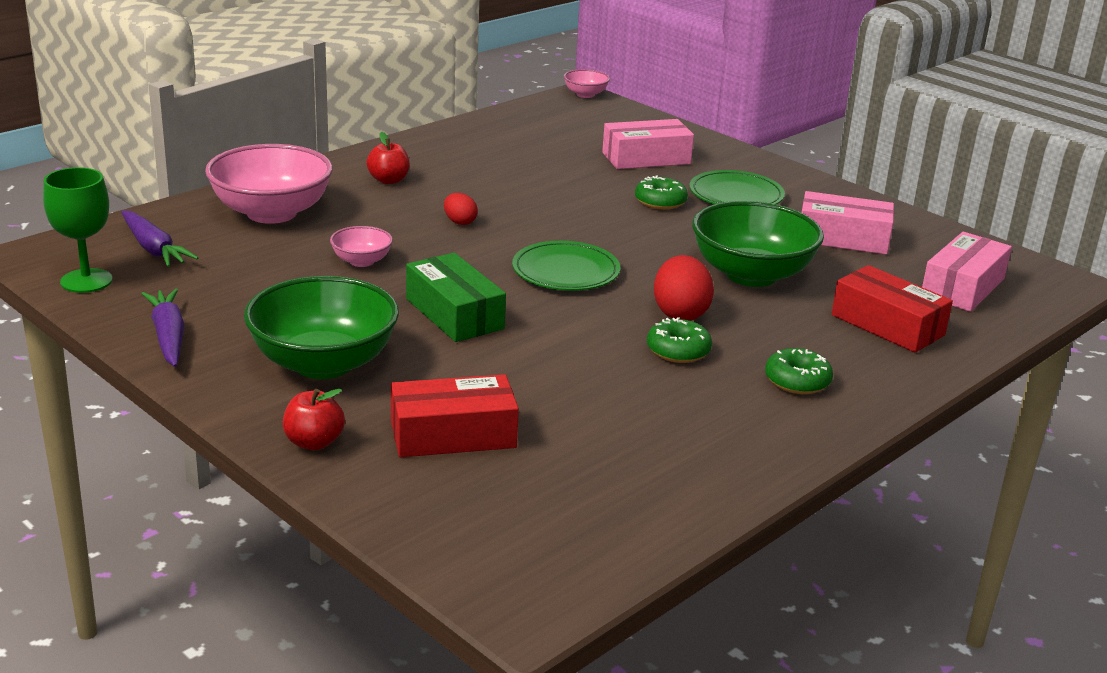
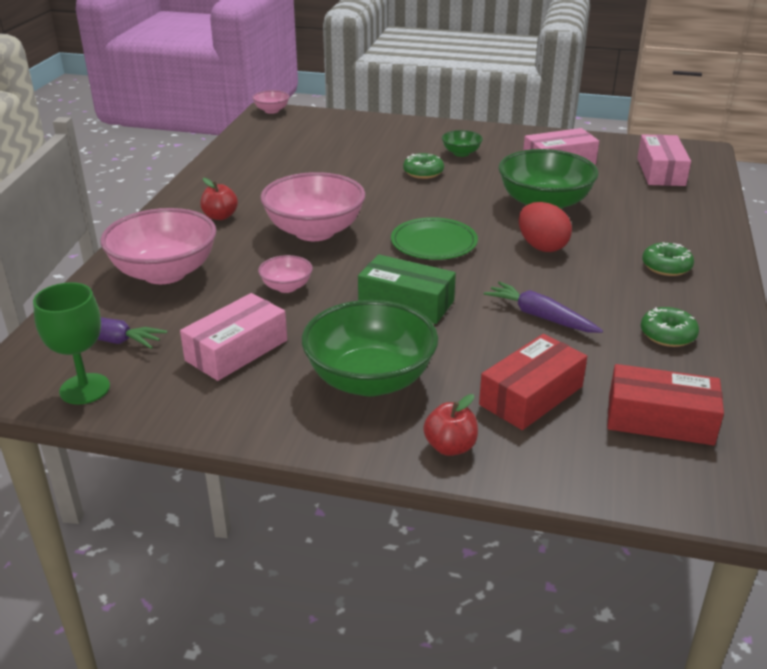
camera: 30 degrees left, 5 degrees up
purple carrot [141,288,184,367] -> purple carrot moved to [484,282,603,333]
red egg [444,193,478,225] -> pink bowl [260,172,365,241]
pink box [602,119,694,169] -> pink box moved to [180,293,287,381]
green donut [647,317,712,363] -> green donut moved to [641,307,699,347]
green plate [689,170,785,204] -> green bowl [442,130,483,157]
red box [832,265,953,353] -> red box moved to [607,364,724,445]

